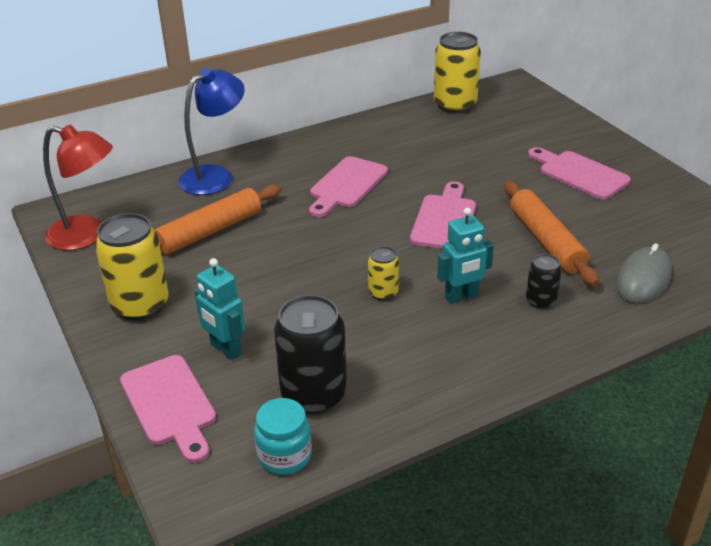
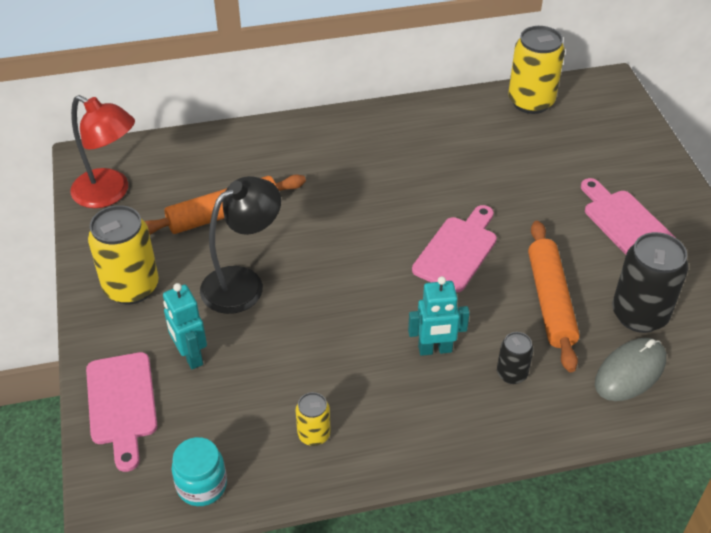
camera: 15 degrees right, 10 degrees up
blue lamp [178,68,245,195] -> none
black can [274,295,347,415] -> black can moved to [612,232,688,333]
pink cutting board [309,156,388,217] -> none
yellow can [368,246,399,301] -> yellow can moved to [296,392,331,446]
none -> black lamp [200,176,281,314]

